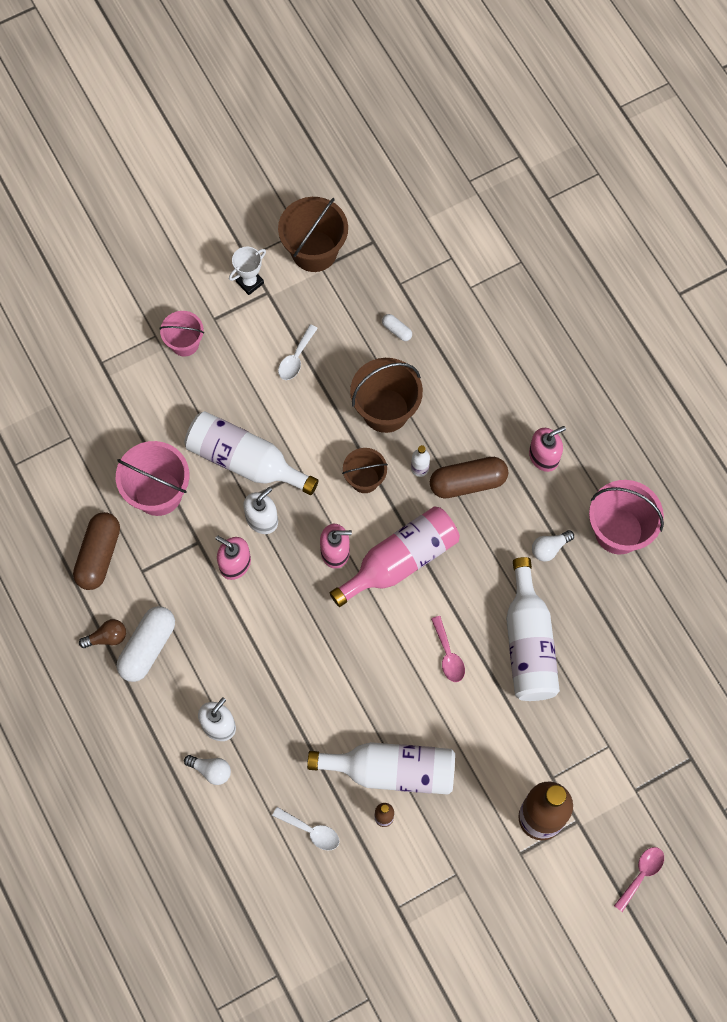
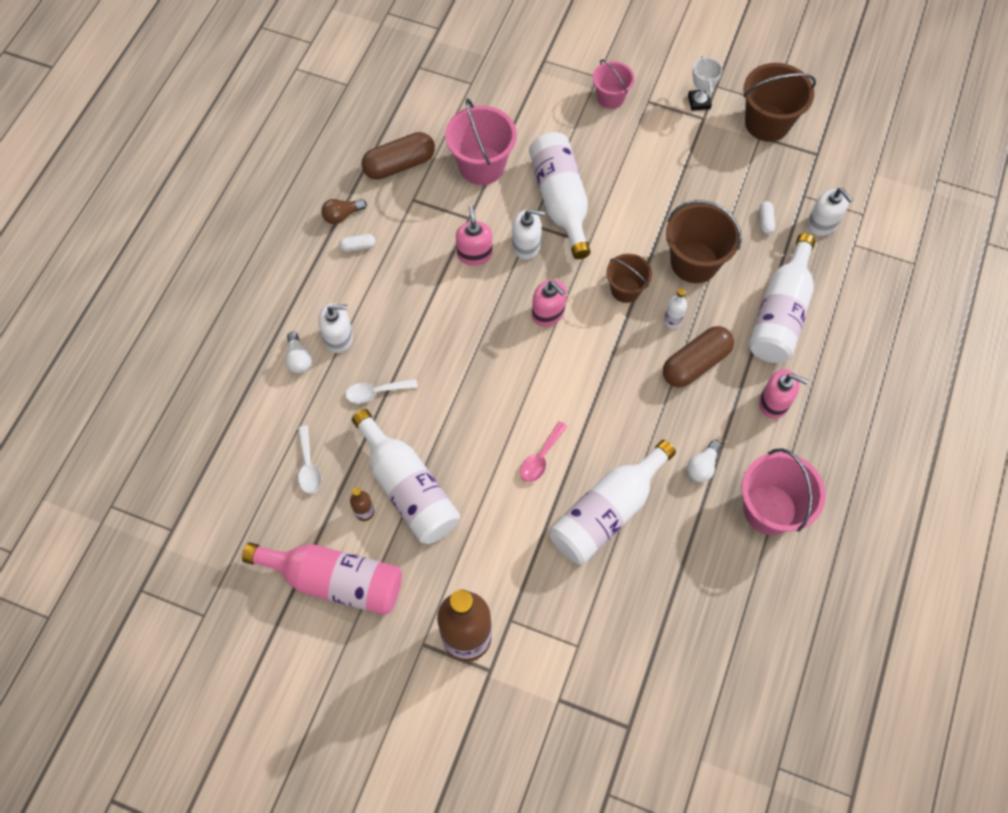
camera: 50 degrees right, 5 degrees down
brown light bulb [79,619,126,648] -> brown light bulb turned 120 degrees clockwise [321,199,367,224]
white capsule [117,606,175,682] -> white capsule [339,234,376,252], size x0.46
white trophy [229,247,266,295] -> white trophy turned 75 degrees clockwise [688,56,722,111]
white spoon [278,324,318,380] -> white spoon moved to [345,379,418,404]
pink bottle [330,506,460,607] -> pink bottle moved to [242,542,402,615]
brown capsule [430,457,508,498] -> brown capsule turned 75 degrees counterclockwise [663,326,734,387]
white light bulb [532,530,574,562] -> white light bulb turned 75 degrees counterclockwise [687,440,721,482]
pink spoon [614,847,664,912] -> none
none -> white bottle [748,233,816,363]
none -> white soap dispenser [807,188,853,236]

